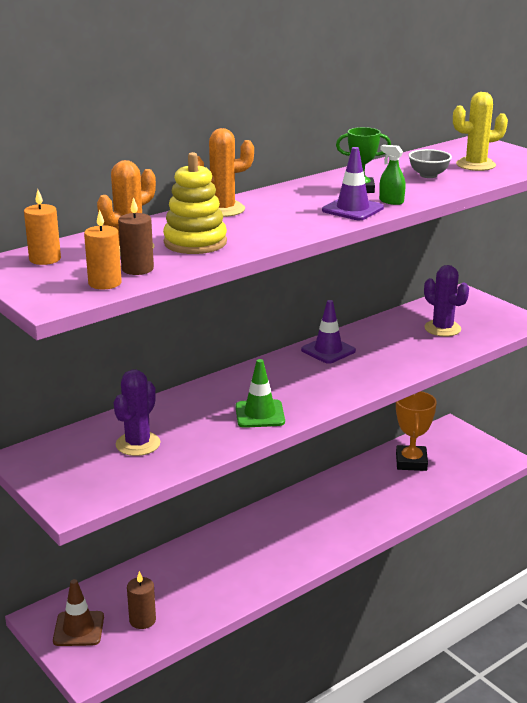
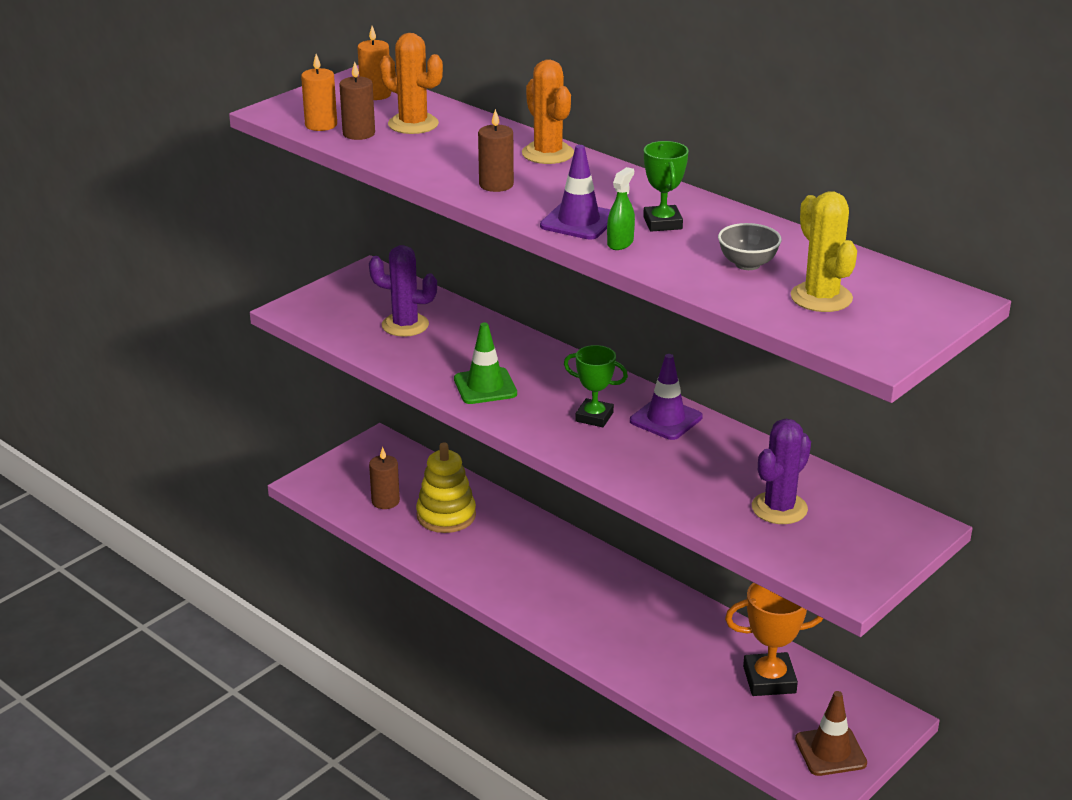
camera: 80 degrees right, 5 degrees up
brown traffic cone [53,579,104,646] -> brown traffic cone moved to [795,691,867,776]
yellow stacking toy [163,152,227,254] -> yellow stacking toy moved to [416,442,476,533]
none -> brown candle [478,109,514,192]
none -> green trophy [564,345,628,427]

